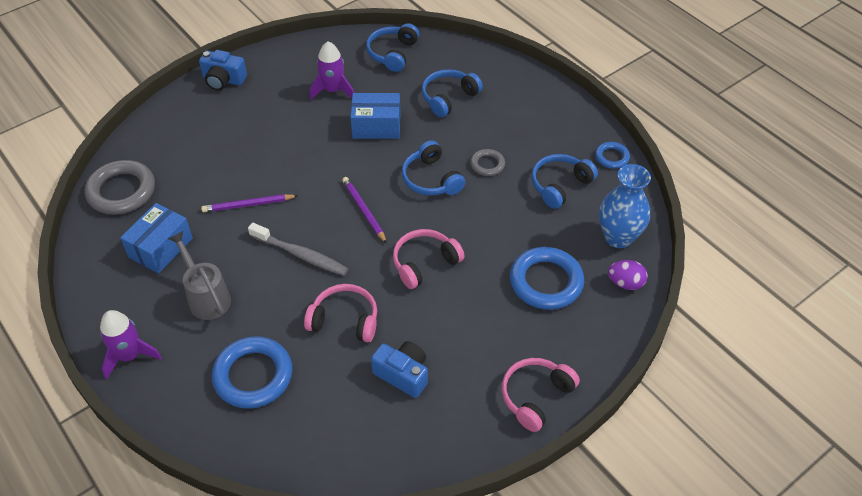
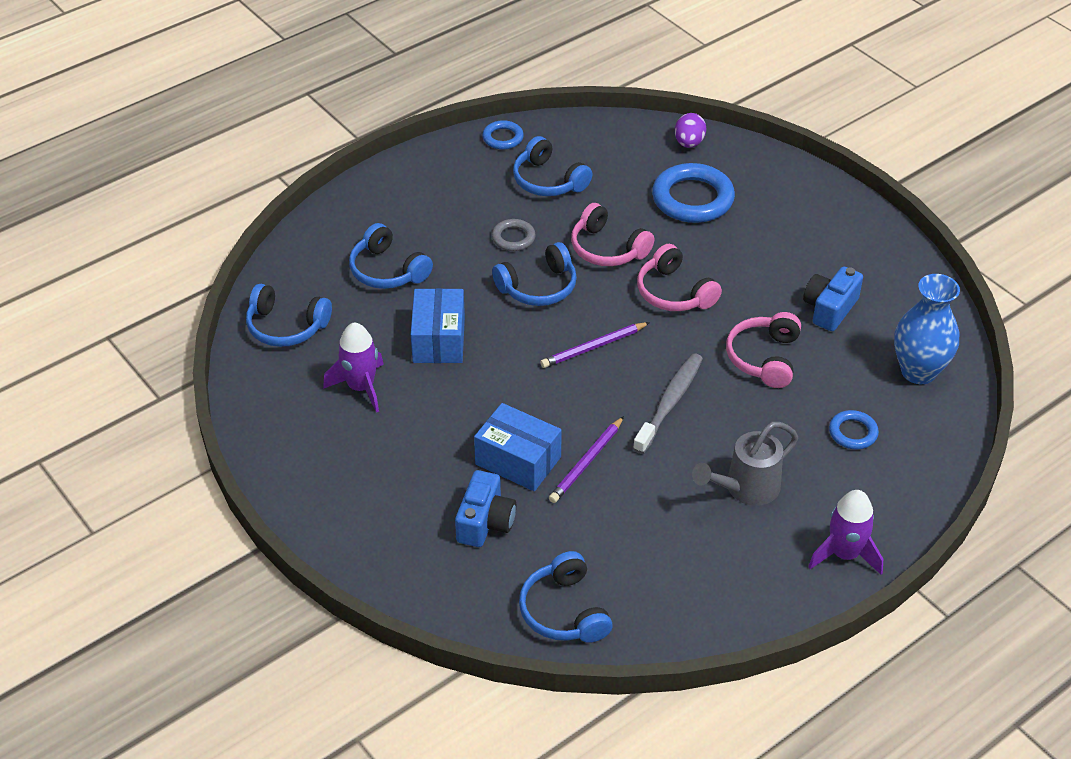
camera: 90 degrees left, 5 degrees down
grey ring [85,160,155,215] -> blue headphones [519,551,613,643]
blue box [120,203,193,274] -> blue box moved to [474,403,562,491]
blue camera [199,50,247,91] -> blue camera moved to [455,470,516,547]
purple pencil [201,194,298,212] -> purple pencil turned 45 degrees clockwise [549,416,624,503]
blue ring [212,336,293,409] -> blue ring [829,410,879,449], size x0.52
pink headphones [502,358,580,432] -> pink headphones moved to [571,203,655,266]
blue vase [599,164,651,248] -> blue vase moved to [894,274,960,384]

